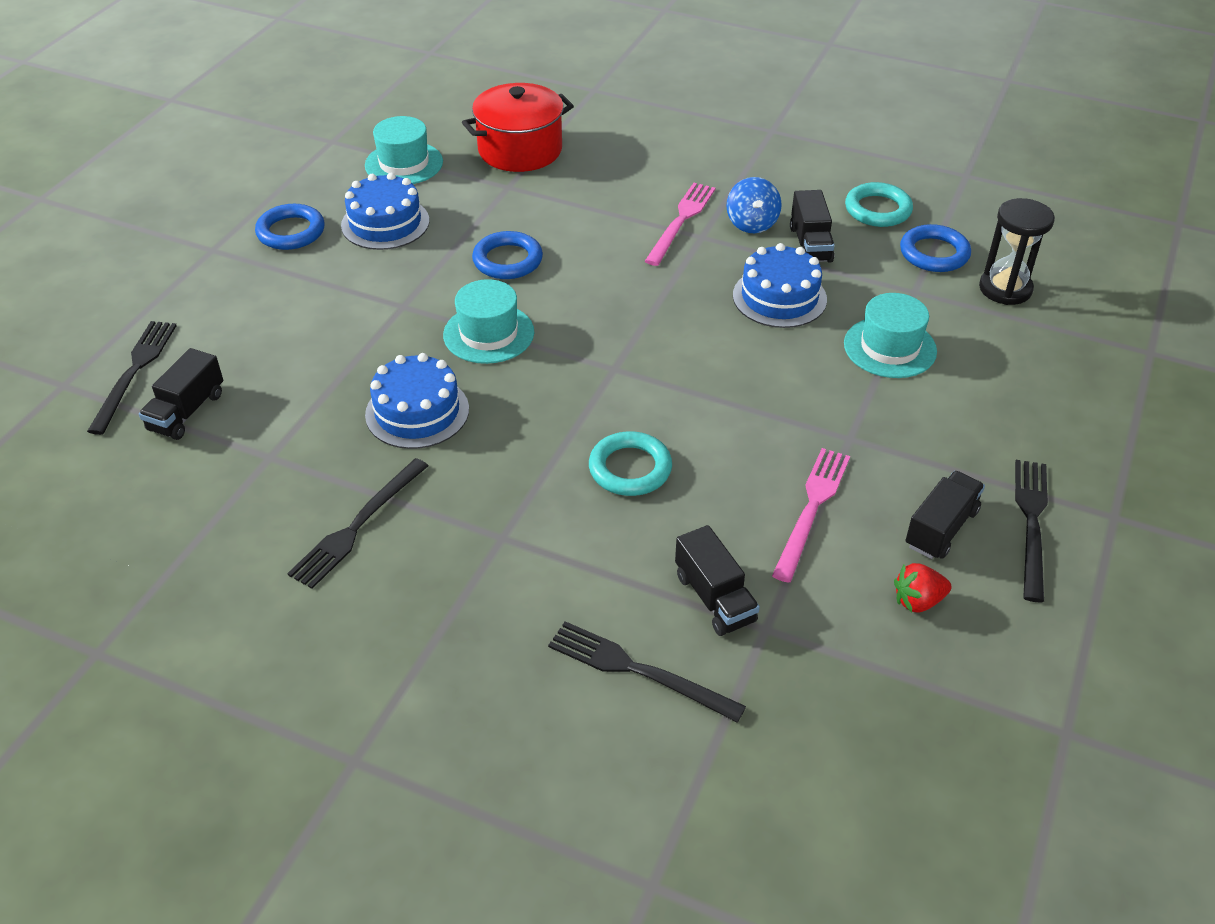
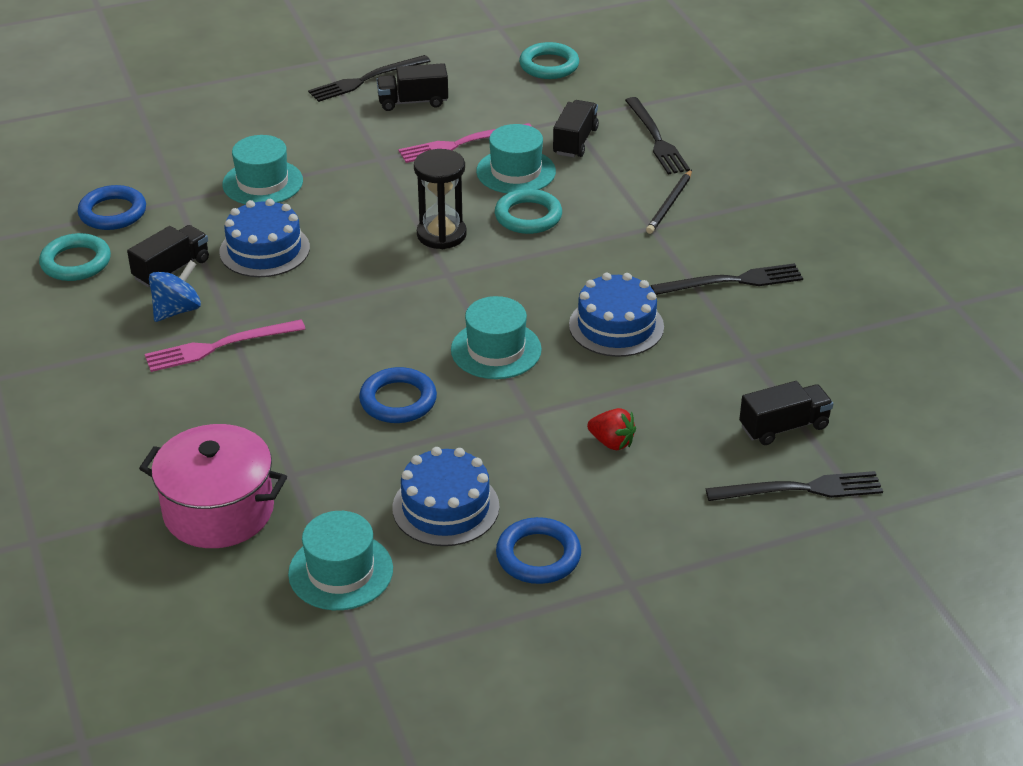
camera: 135 degrees left, 5 degrees down
black fork [87,321,177,435] -> black fork turned 150 degrees counterclockwise [705,471,883,501]
red pot [462,83,574,172] -> pink pot [139,424,287,548]
red strawberry [894,563,952,613] -> red strawberry moved to [587,408,636,450]
black hourglass [979,198,1055,305] -> black hourglass moved to [414,149,467,249]
none -> turquoise hat [476,124,556,193]
none -> turquoise ring [519,42,579,79]
none -> black pencil [646,170,692,234]

